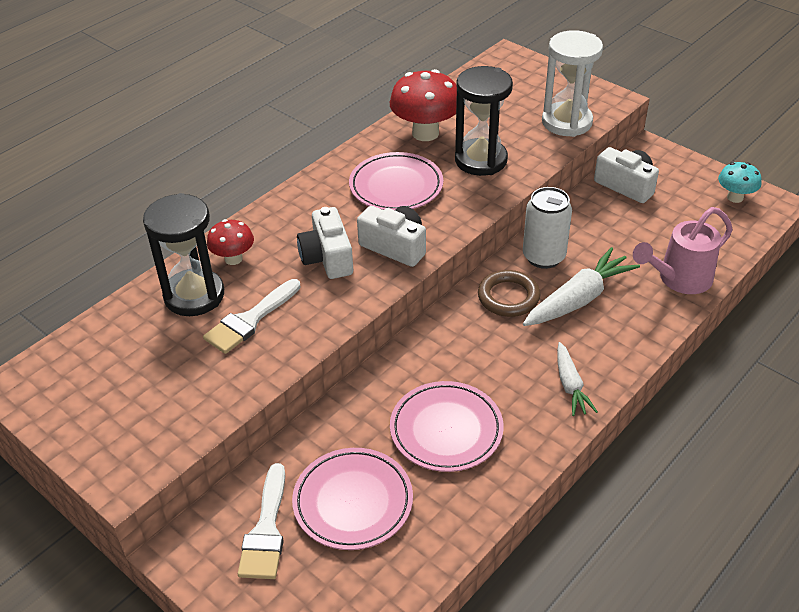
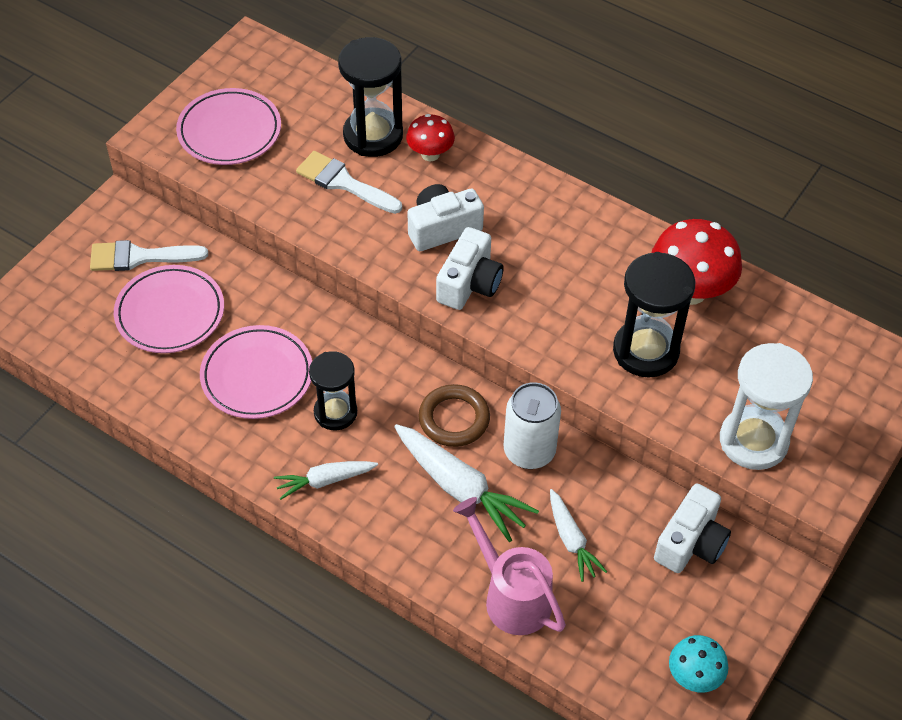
camera: 80 degrees right, 10 degrees up
pink plate [349,152,443,210] -> pink plate moved to [176,88,281,165]
none -> black hourglass [309,351,357,430]
none -> white carrot [550,489,607,582]

